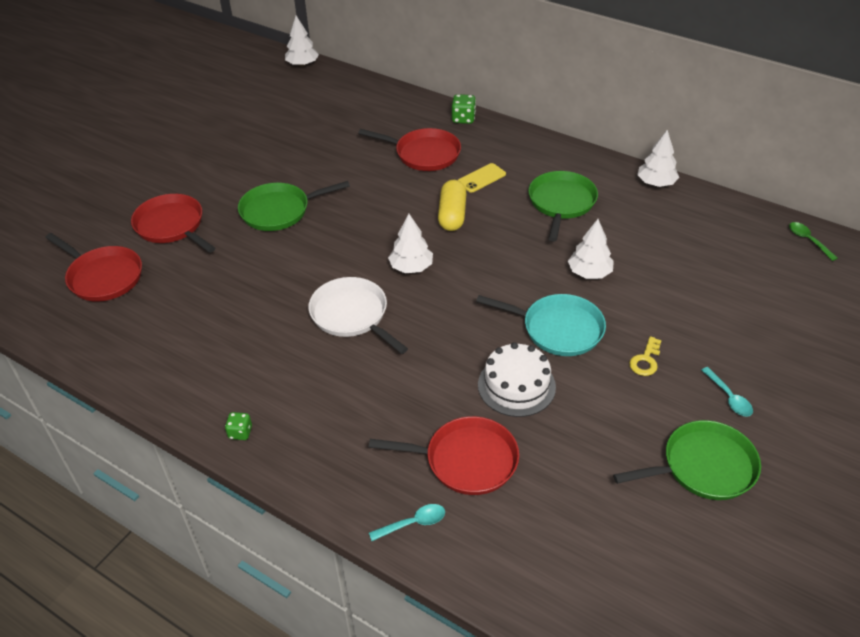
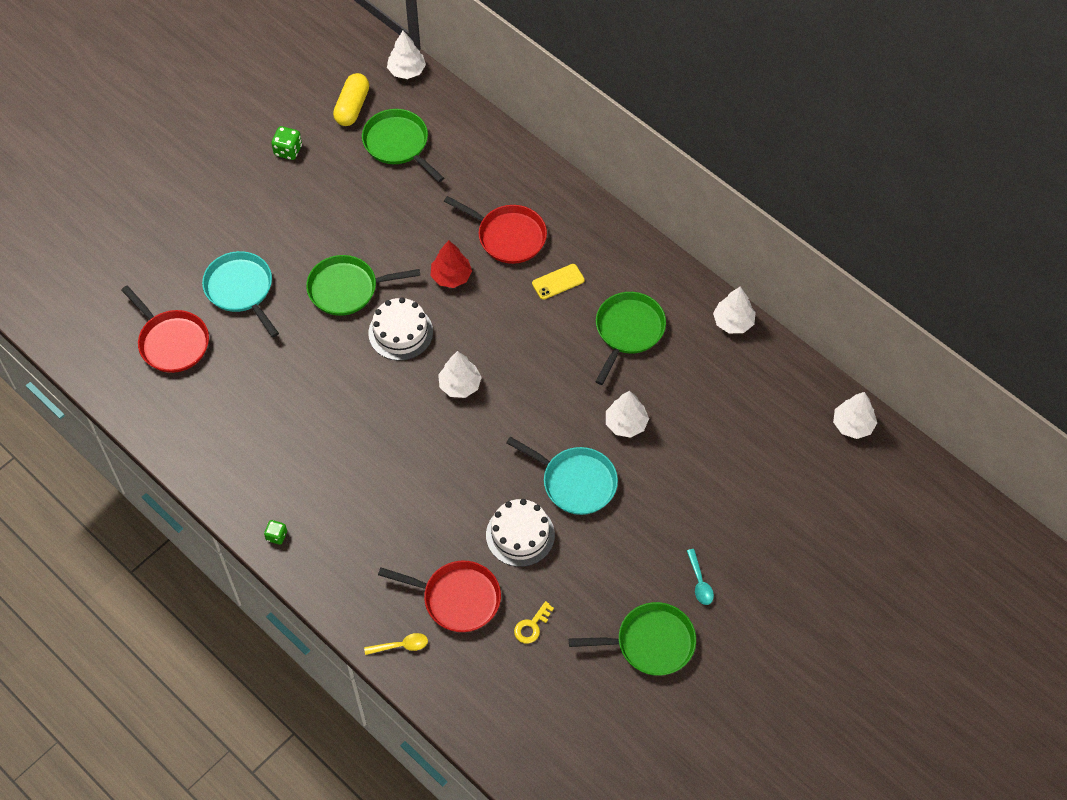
camera: 10 degrees right, 15 degrees up
red pan [131,194,215,253] -> turquoise pan [202,251,279,337]
white pan [308,277,408,354] -> none
turquoise spoon [369,504,445,541] -> yellow spoon [364,633,428,655]
yellow capsule [438,180,467,231] -> yellow capsule moved to [333,73,369,126]
green dice [452,94,476,124] -> green dice moved to [271,126,302,160]
yellow key [629,336,662,376] -> yellow key moved to [514,601,554,644]
green spoon [789,222,838,261] -> white tree [833,392,877,439]
none -> green pan [362,109,444,182]
none -> white cake [368,297,433,361]
none -> red tree [431,240,472,288]

